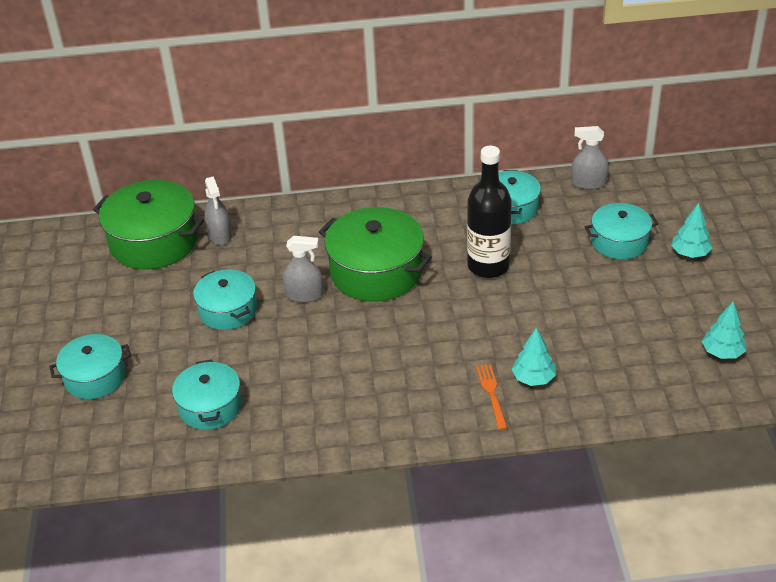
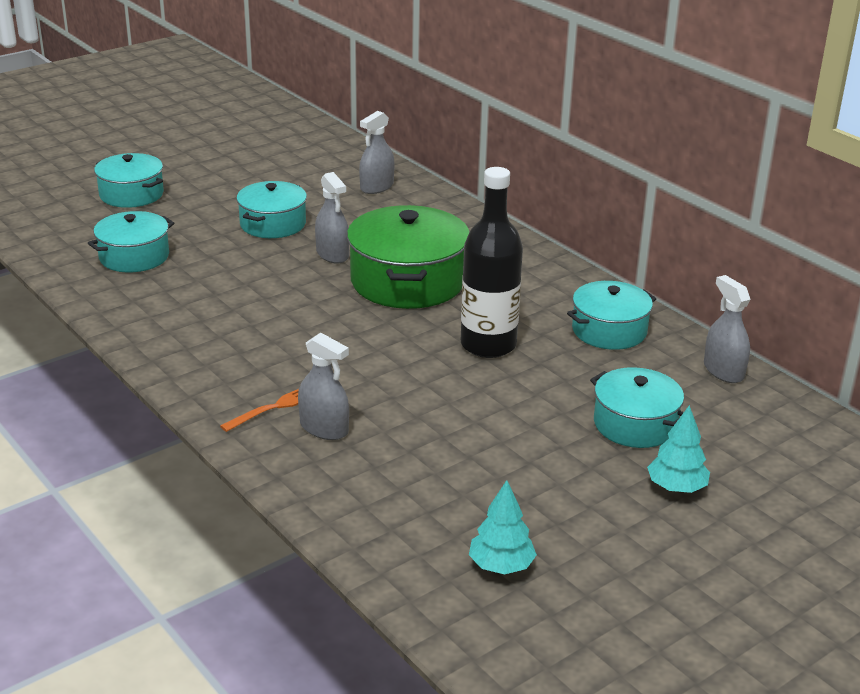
camera: 55 degrees right, 10 degrees down
green pot [93,180,204,270] -> none
turquoise tree [511,328,556,386] -> grey spray bottle [298,333,349,440]

